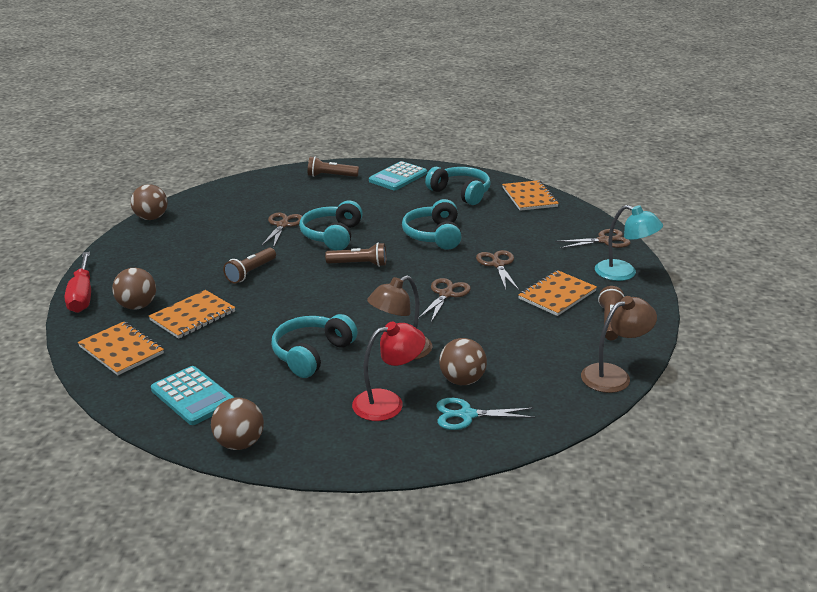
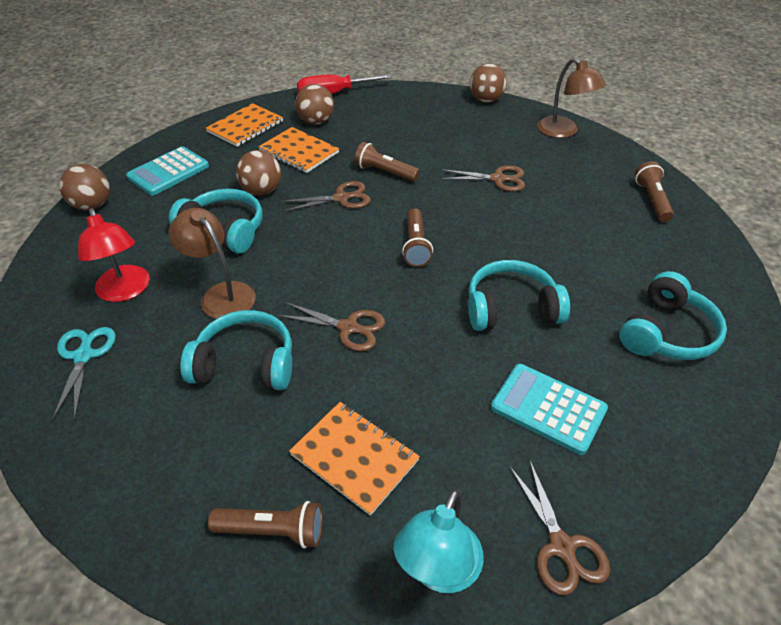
camera: 85 degrees right, 15 degrees up
turquoise headphones [299,200,363,250] -> turquoise headphones moved to [181,310,292,390]
turquoise calculator [369,161,427,190] -> turquoise calculator moved to [491,364,608,455]
brown ball [439,338,487,385] -> brown ball moved to [236,150,281,196]
brown scissors [476,250,519,290] -> brown scissors moved to [281,181,371,212]
orange notebook [502,180,559,211] -> none
brown lamp [581,296,657,393] -> brown lamp moved to [537,58,606,138]

